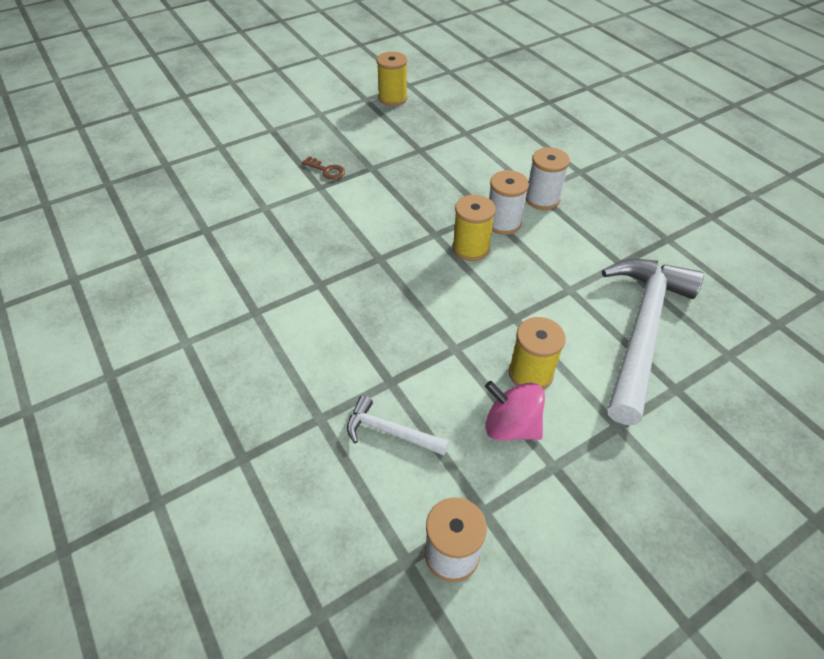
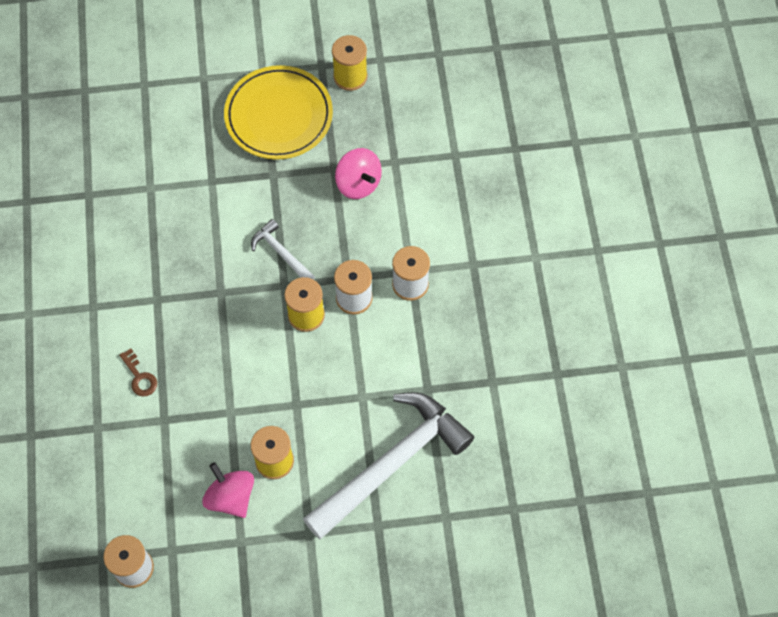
camera: 25 degrees right, 15 degrees up
brown key [302,157,345,180] -> brown key moved to [119,348,157,397]
white hammer [347,395,449,456] -> white hammer moved to [251,219,315,280]
none -> yellow plate [224,65,333,160]
none -> pink spinning top [335,148,382,199]

